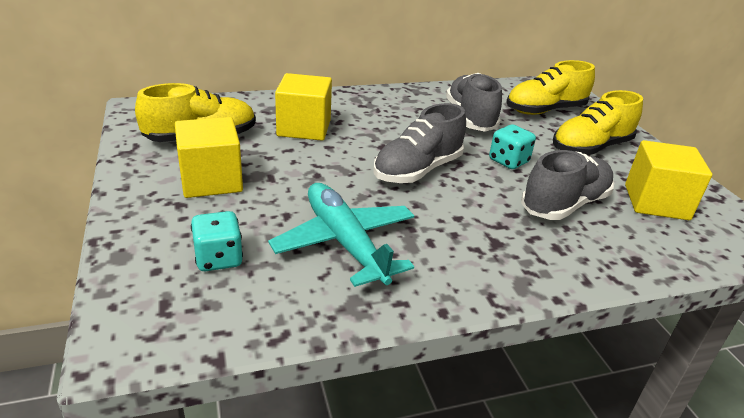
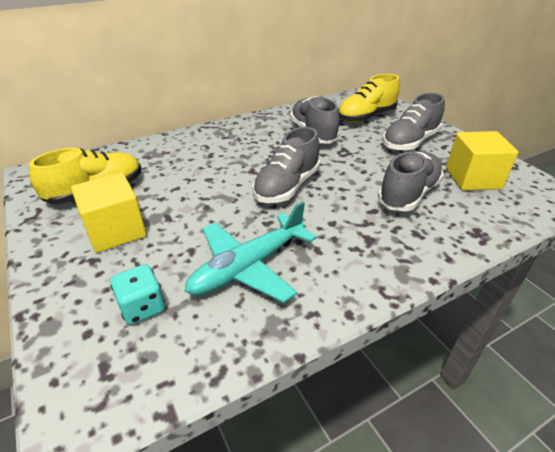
camera: 10 degrees left, 5 degrees up
turquoise plane [268,183,414,287] -> turquoise plane turned 90 degrees counterclockwise [184,201,317,303]
yellow cube [275,73,332,141] -> none
turquoise dice [489,124,536,169] -> none
yellow shoe [553,90,643,155] -> grey shoe [383,93,445,151]

